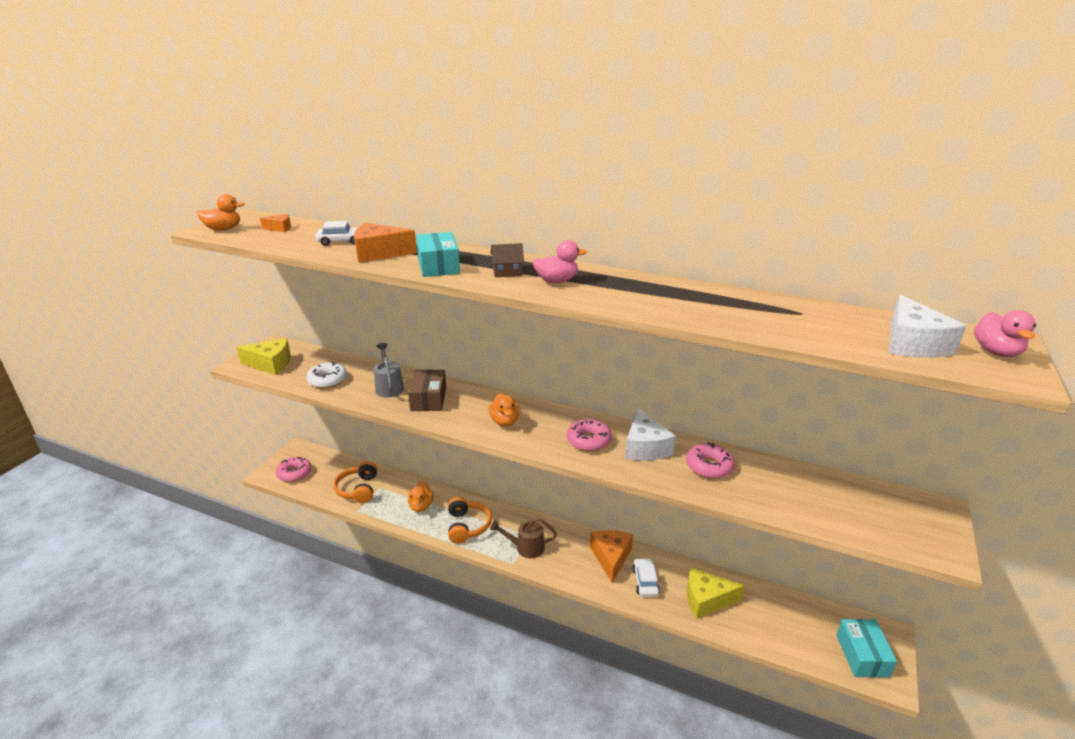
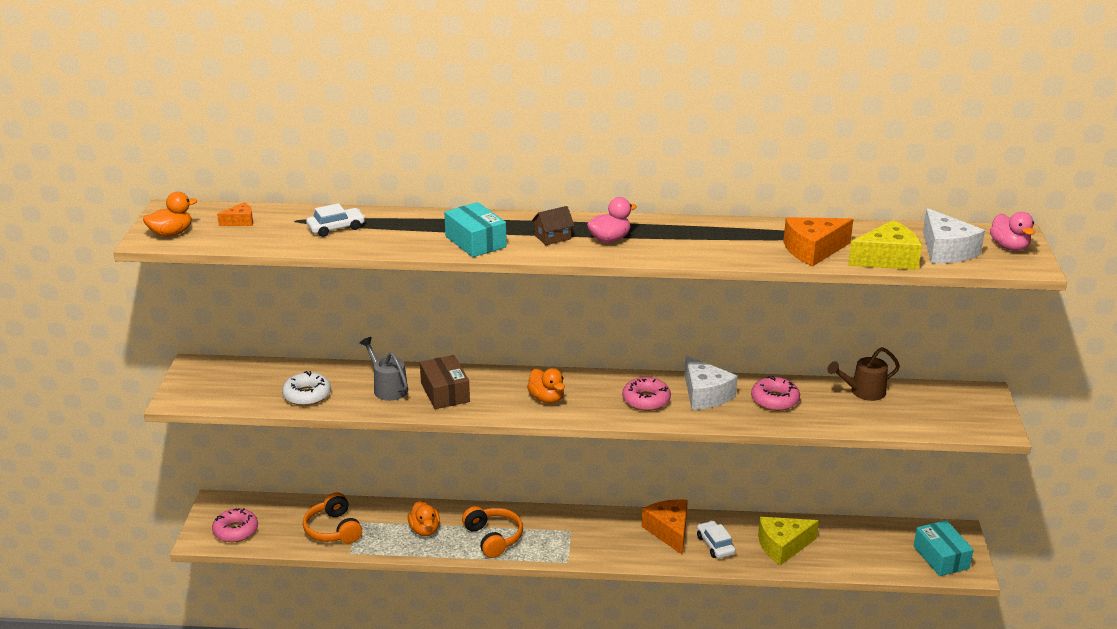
camera: 20 degrees left, 0 degrees up
yellow cheese [237,338,291,375] -> yellow cheese moved to [848,220,922,270]
orange cheese [354,223,417,263] -> orange cheese moved to [783,217,853,266]
brown watering can [490,518,557,558] -> brown watering can moved to [827,347,900,401]

